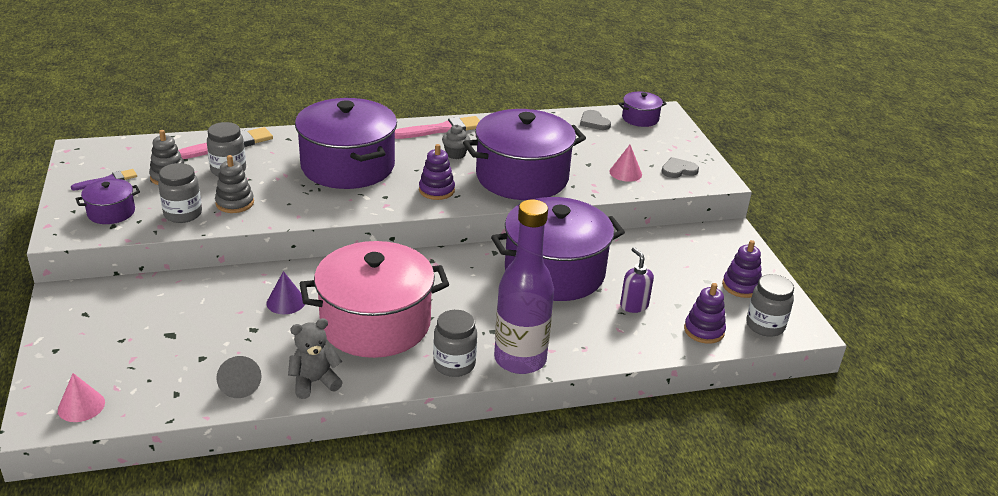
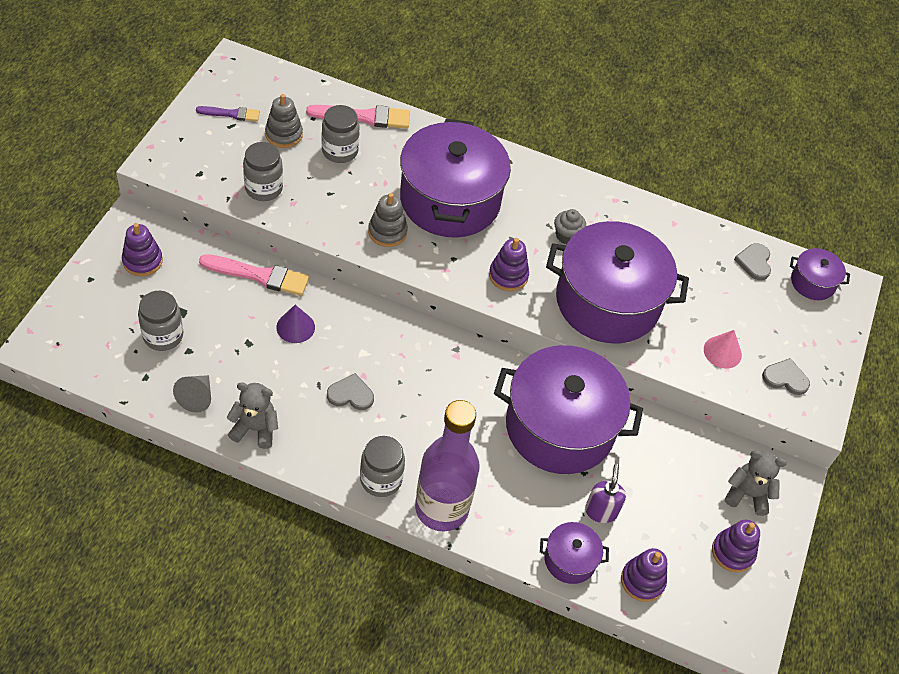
camera: 30 degrees right, 20 degrees up
pink cone [58,373,105,422] -> none
purple pot [75,179,140,224] -> purple pot moved to [540,522,609,584]
grey stacking toy [215,155,254,213] -> grey stacking toy moved to [368,193,408,247]
pink pot [299,241,449,358] -> grey heart [327,373,374,410]
pink brush [395,116,480,139] -> pink brush moved to [199,254,309,296]
grey jar [746,274,794,337] -> grey jar moved to [138,291,183,351]
none -> purple stacking toy [122,223,163,276]
none -> grey teddy bear [725,450,787,516]

